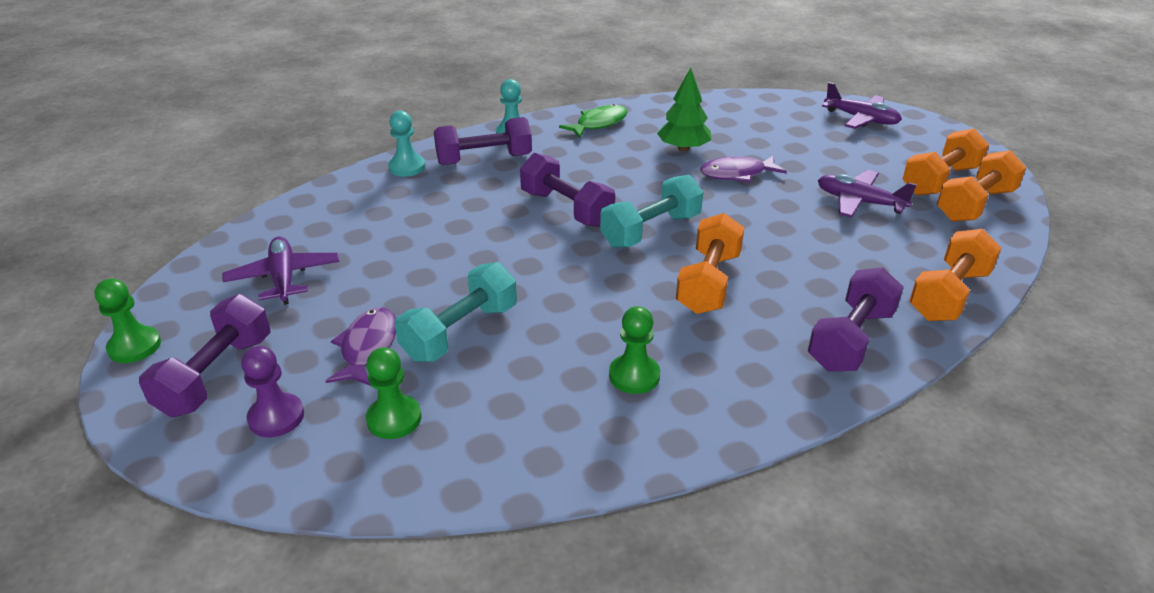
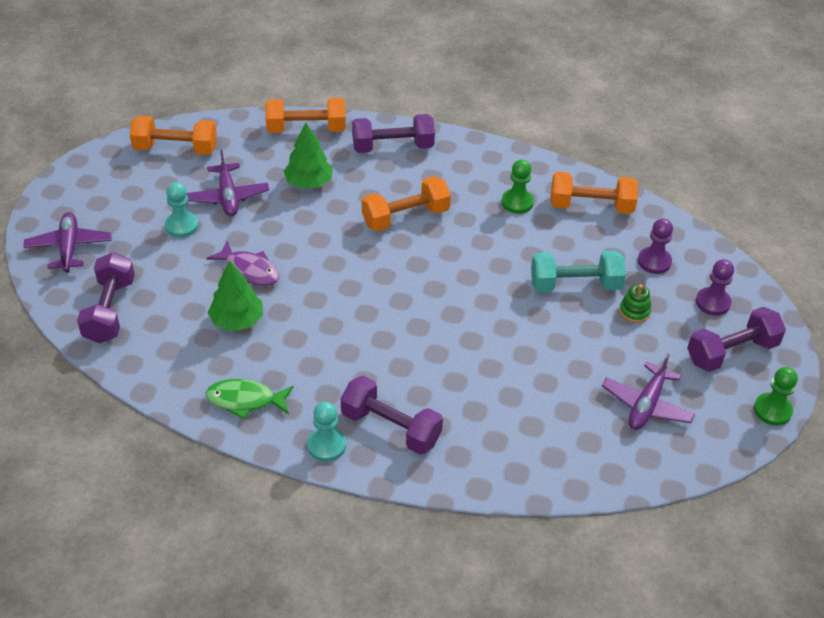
camera: 135 degrees left, 10 degrees up
purple fish [326,307,396,386] -> green stacking toy [619,284,651,323]
green pawn [366,347,422,439] -> purple pawn [638,218,673,274]
turquoise pawn [388,111,425,177] -> turquoise pawn moved to [165,182,199,238]
purple dumbbell [520,153,615,227] -> purple dumbbell moved to [77,252,135,343]
turquoise dumbbell [600,175,703,248] -> none
orange dumbbell [902,128,989,196] -> orange dumbbell moved to [550,172,638,214]
none -> green tree [283,123,333,189]

